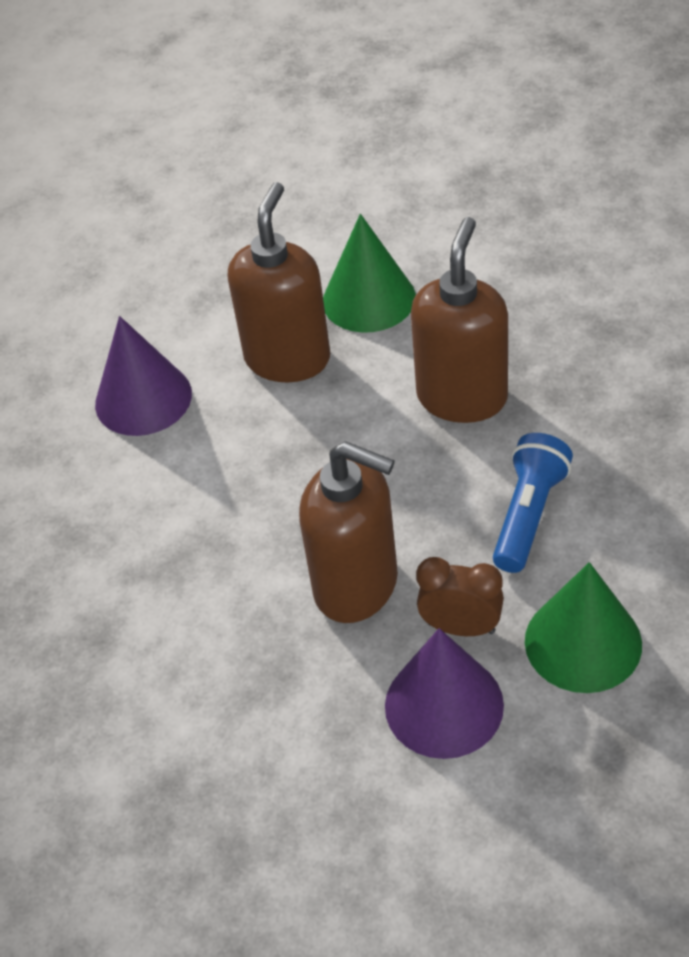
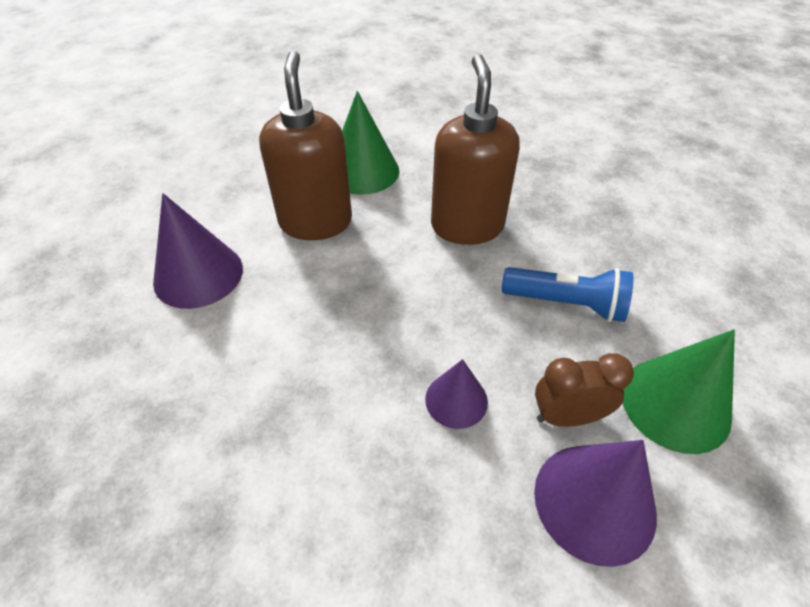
camera: 25 degrees left, 0 degrees up
brown soap dispenser [299,441,398,623] -> purple cone [425,359,488,429]
blue flashlight [493,433,573,573] -> blue flashlight turned 105 degrees clockwise [502,267,633,322]

